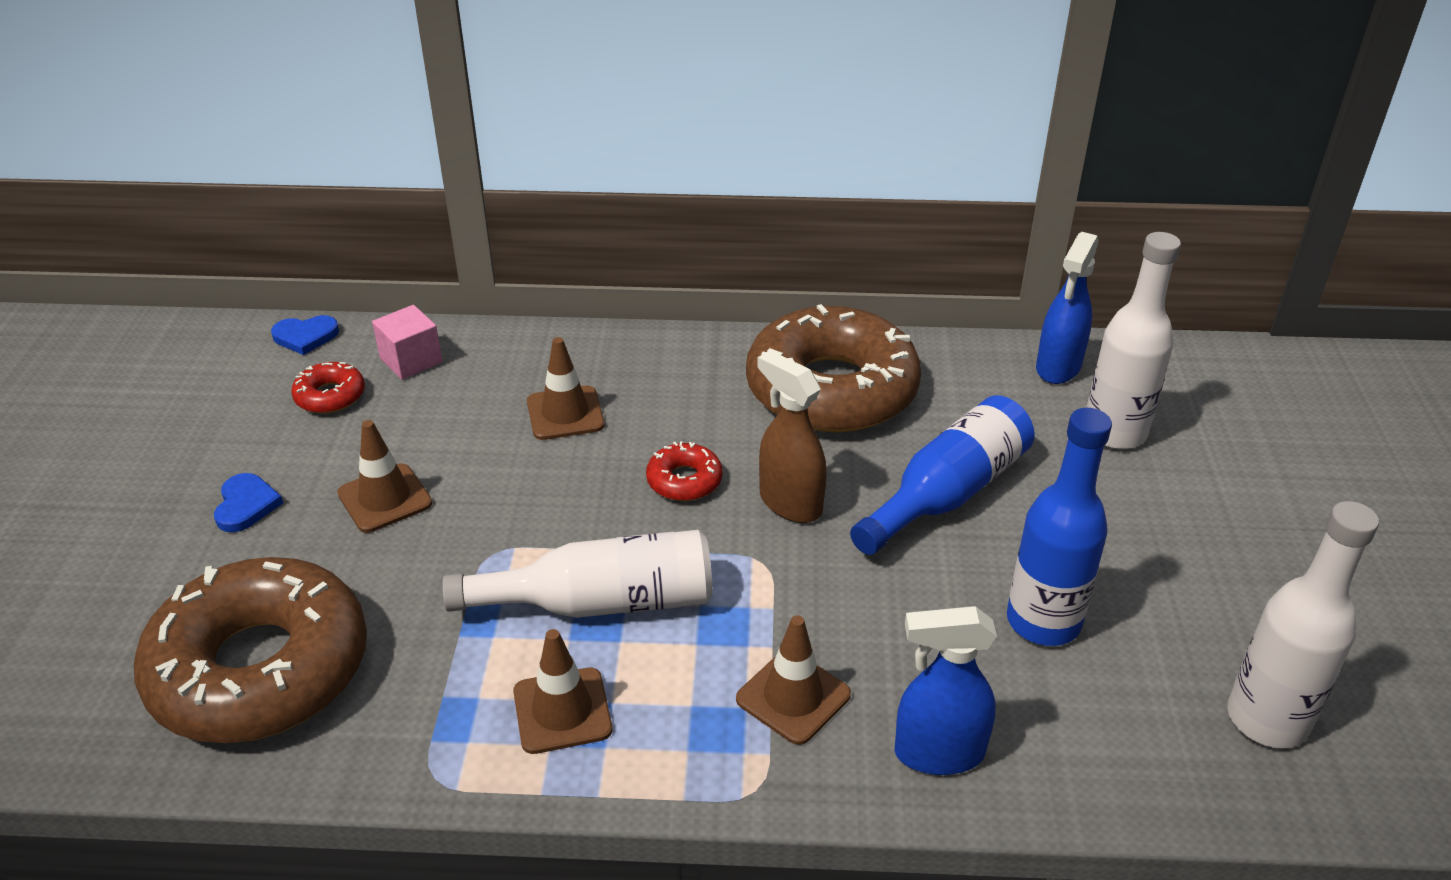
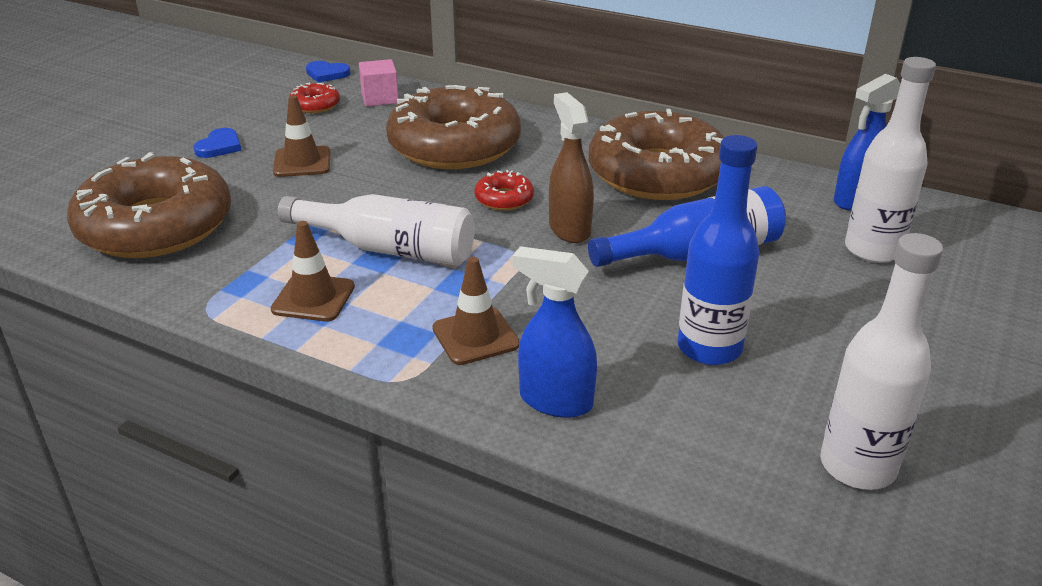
camera: 25 degrees right, 5 degrees down
brown traffic cone [527,337,604,440] -> brown donut [386,85,521,169]

